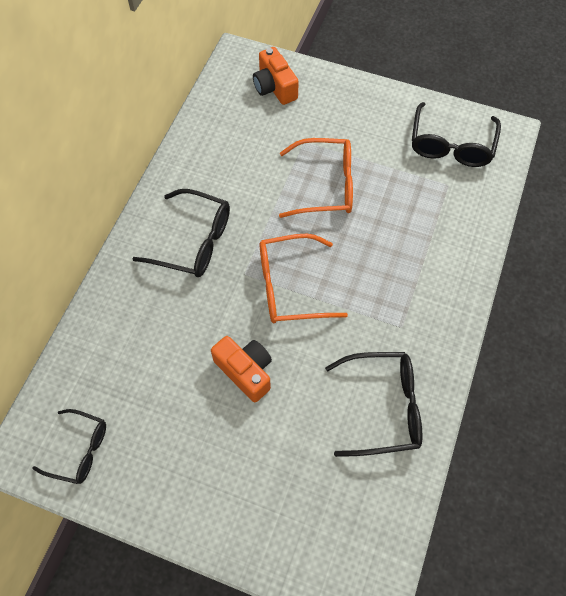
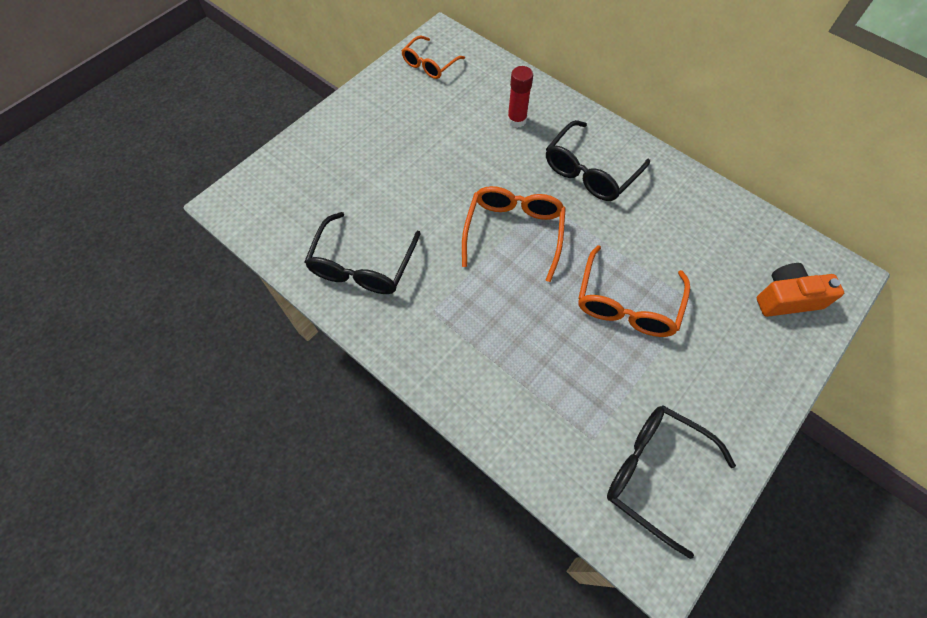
camera: 110 degrees right, 0 degrees up
black glasses [33,409,106,484] -> orange glasses [401,36,465,79]
orange camera [211,336,272,402] -> none
none -> red glue stick [507,66,533,128]

